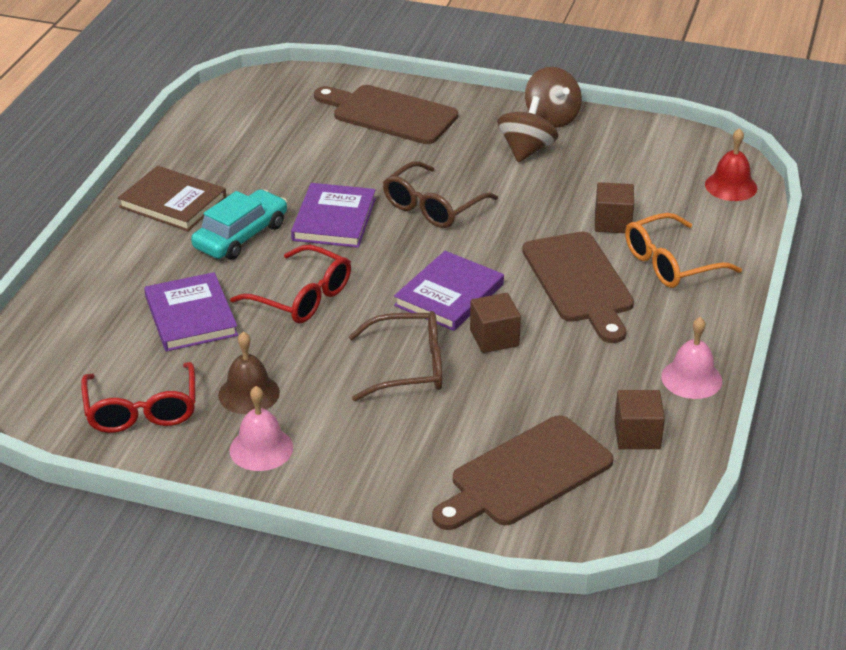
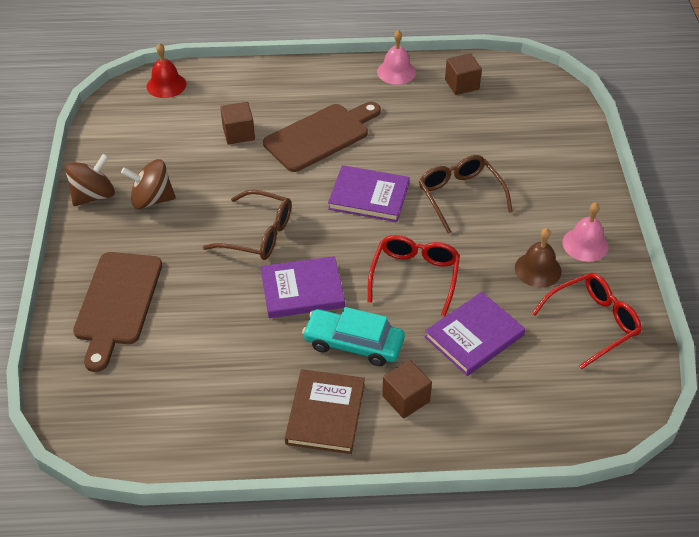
camera: 110 degrees left, 10 degrees up
brown cutting board [432,415,614,530] -> none
brown cube [470,293,521,353] -> brown cube moved to [382,360,432,418]
orange glasses [625,213,742,288] -> none

